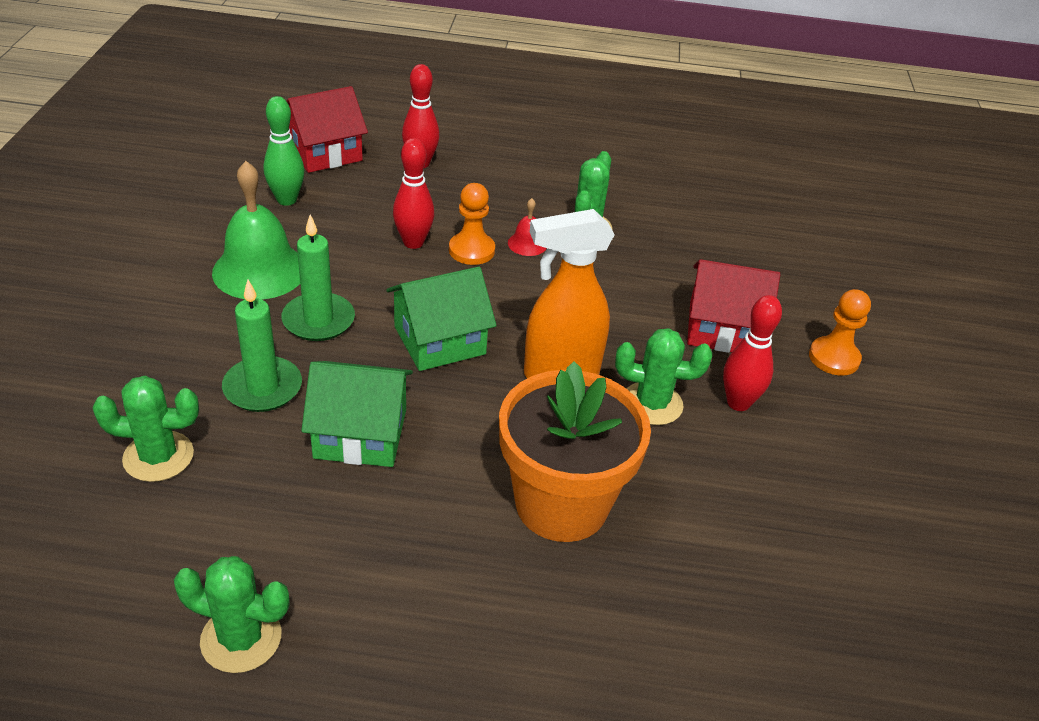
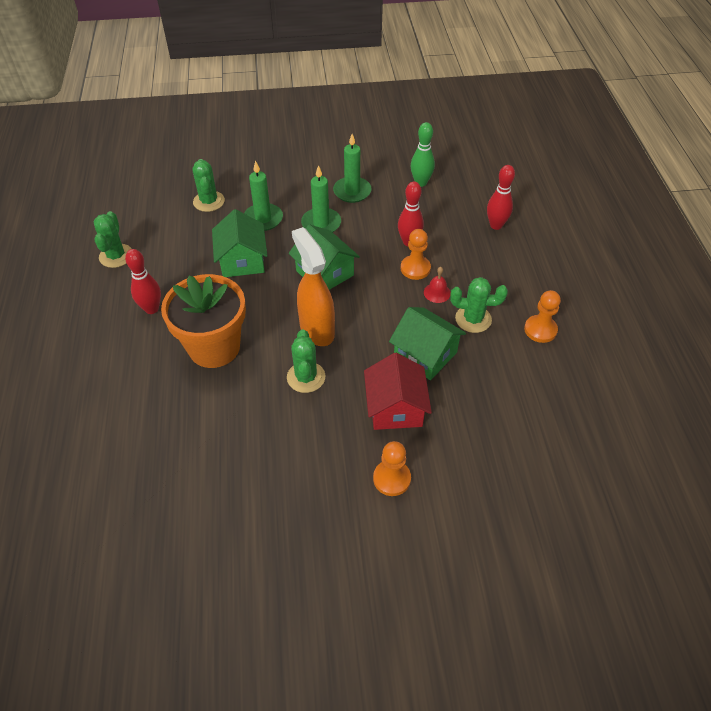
camera: 80 degrees right, 10 degrees up
green bell [212,161,300,300] -> green candle [333,134,372,203]
red house [286,86,368,173] -> none
red bowling pin [723,295,782,411] -> red bowling pin moved to [125,249,161,314]
none -> green house [389,307,466,380]
none -> orange pawn [524,290,561,343]

